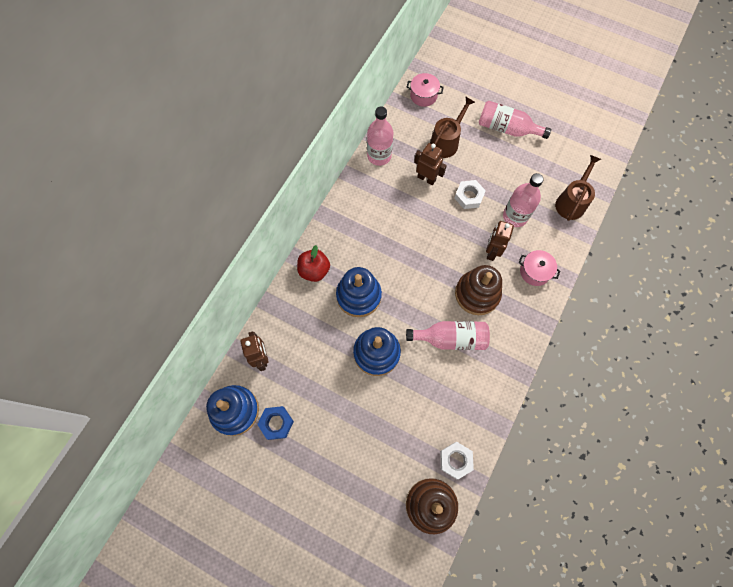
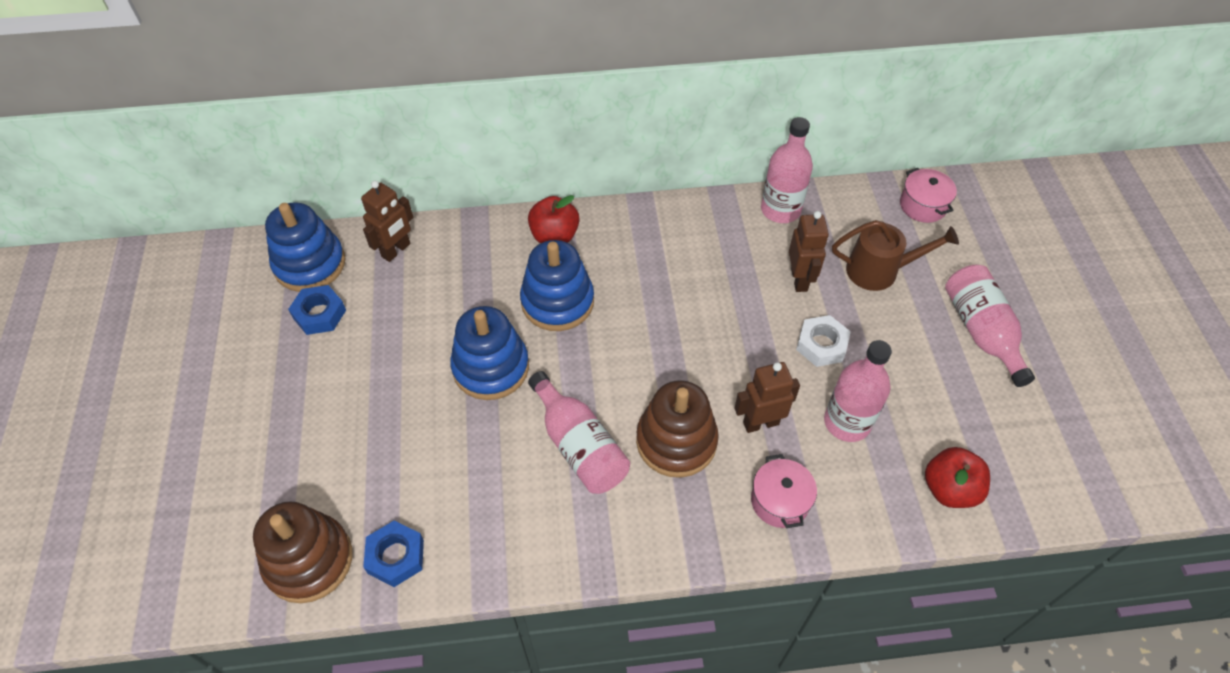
camera: 55 degrees right, 15 degrees down
white nut [440,442,474,479] -> blue nut [363,521,424,587]
brown watering can [555,155,601,221] -> red apple [925,447,990,508]

